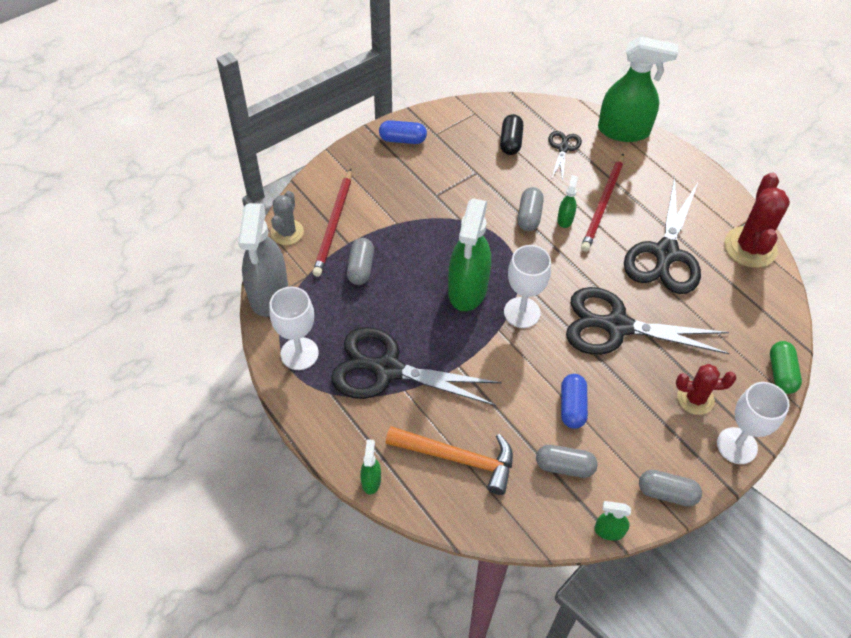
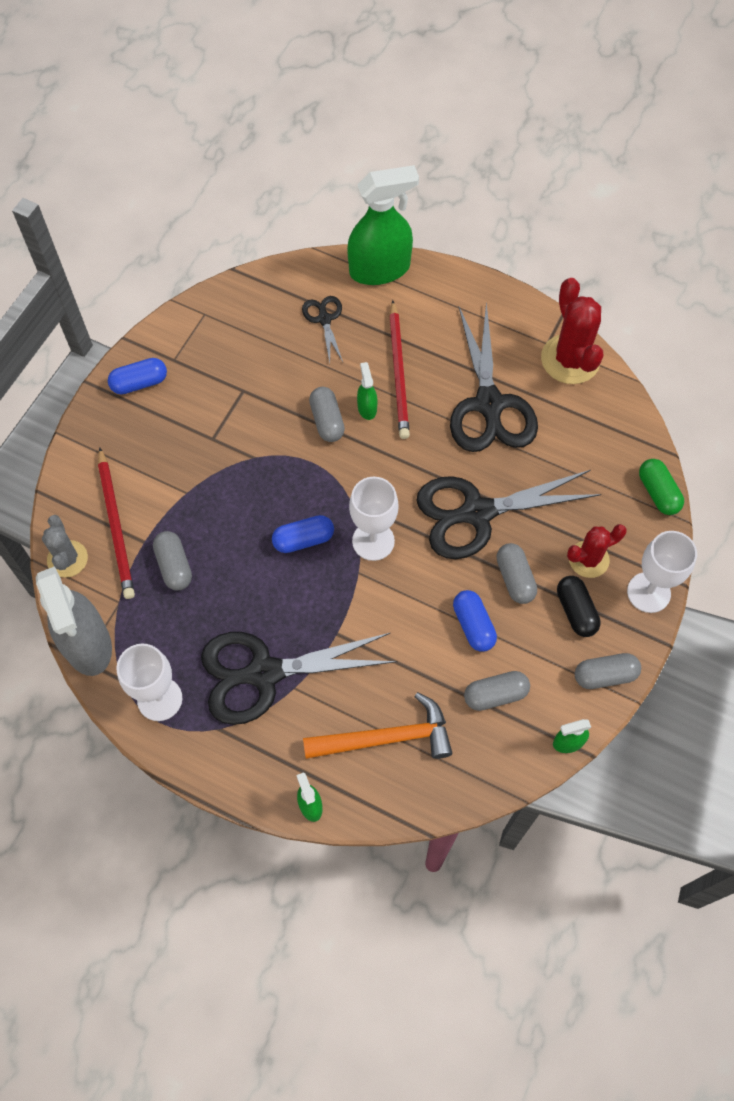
camera: 25 degrees left, 10 degrees up
green spray bottle [448,198,491,311] -> blue capsule [272,515,334,553]
black capsule [500,114,523,155] -> black capsule moved to [557,576,601,637]
none -> grey capsule [496,543,537,604]

